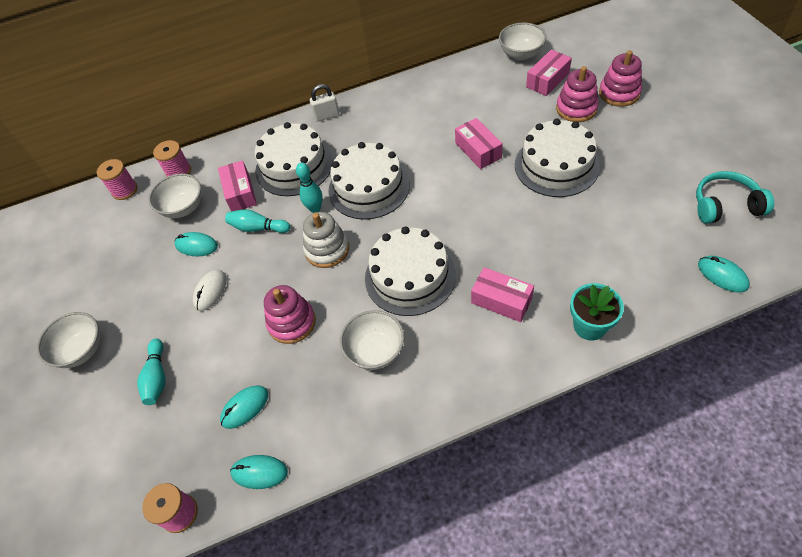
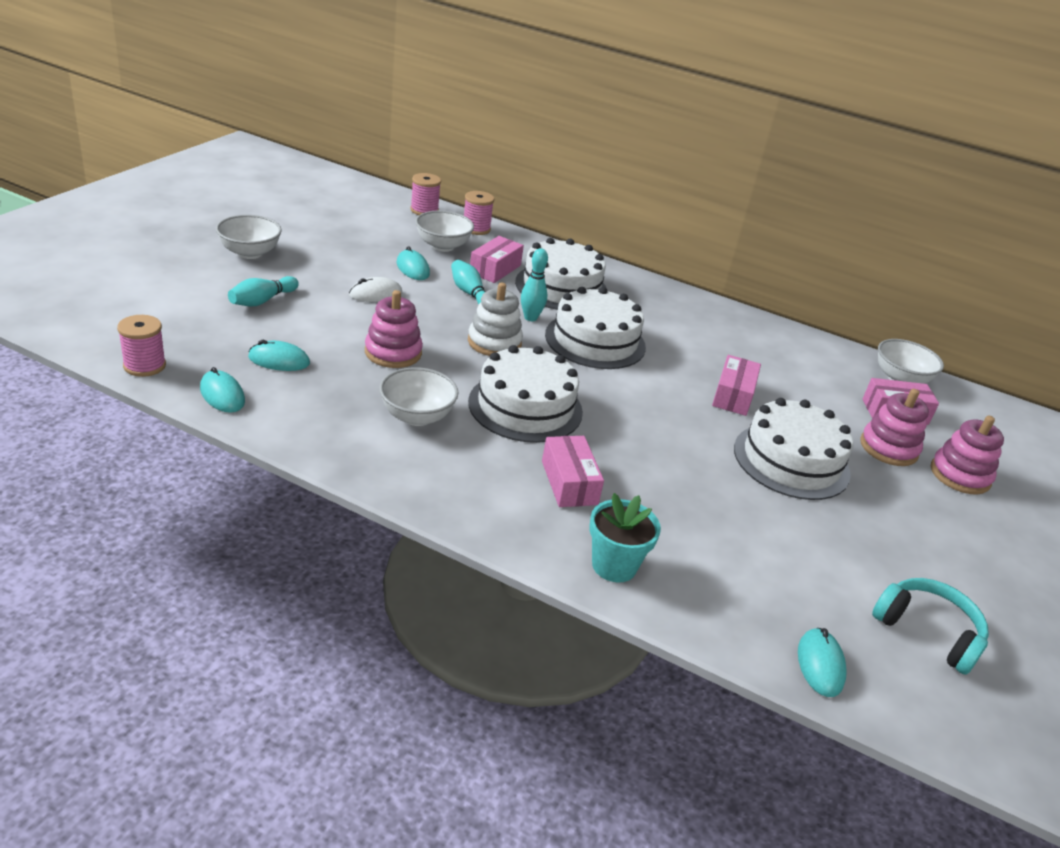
camera: 35 degrees right, 20 degrees down
white padlock [310,84,339,122] -> none

